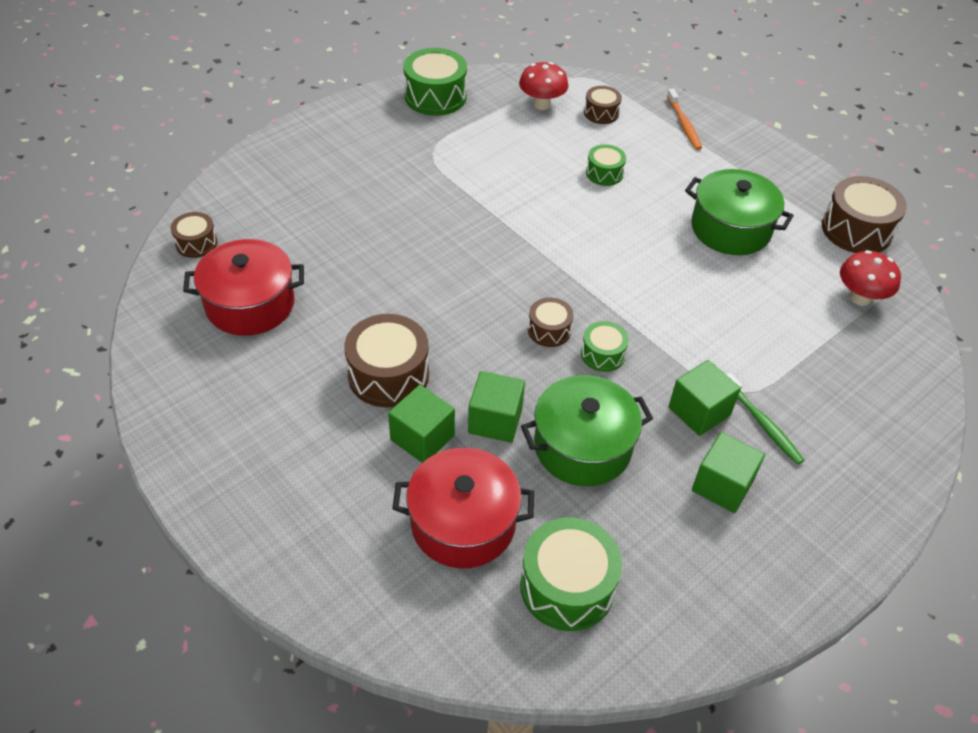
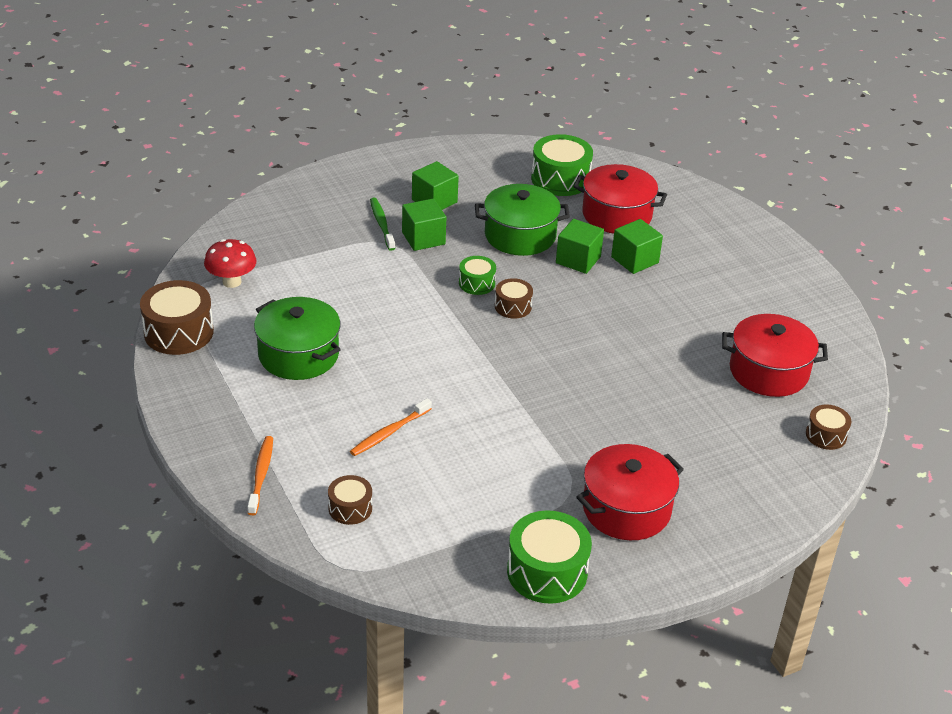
camera: 165 degrees left, 10 degrees down
brown drum [344,314,429,407] -> none
red mushroom [519,62,569,110] -> none
green drum [586,144,626,186] -> orange toothbrush [350,398,432,456]
none -> red pot [576,444,684,540]

